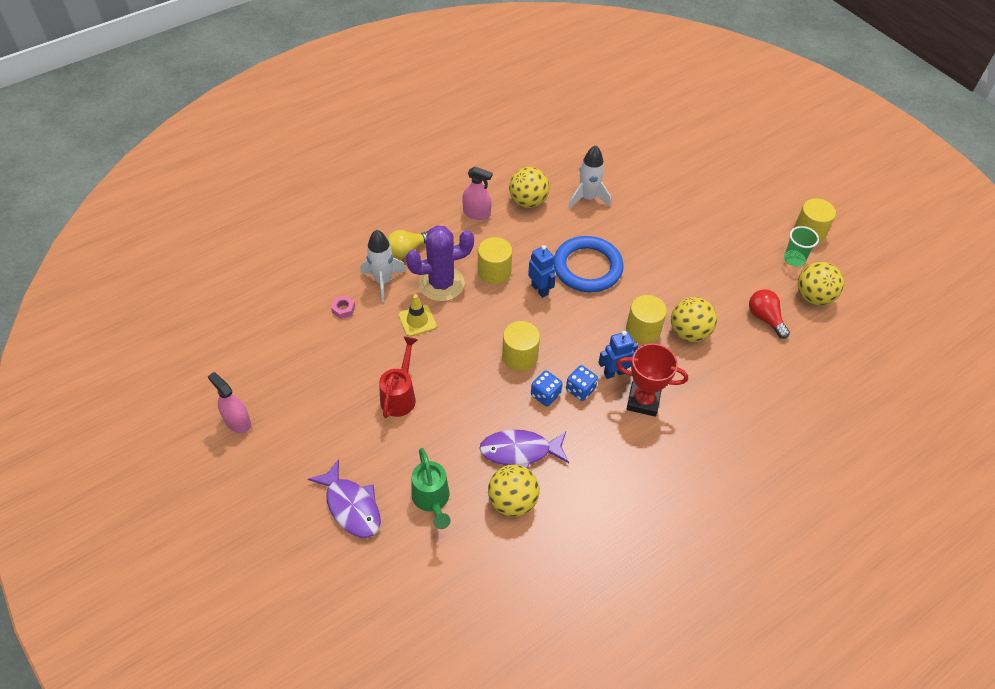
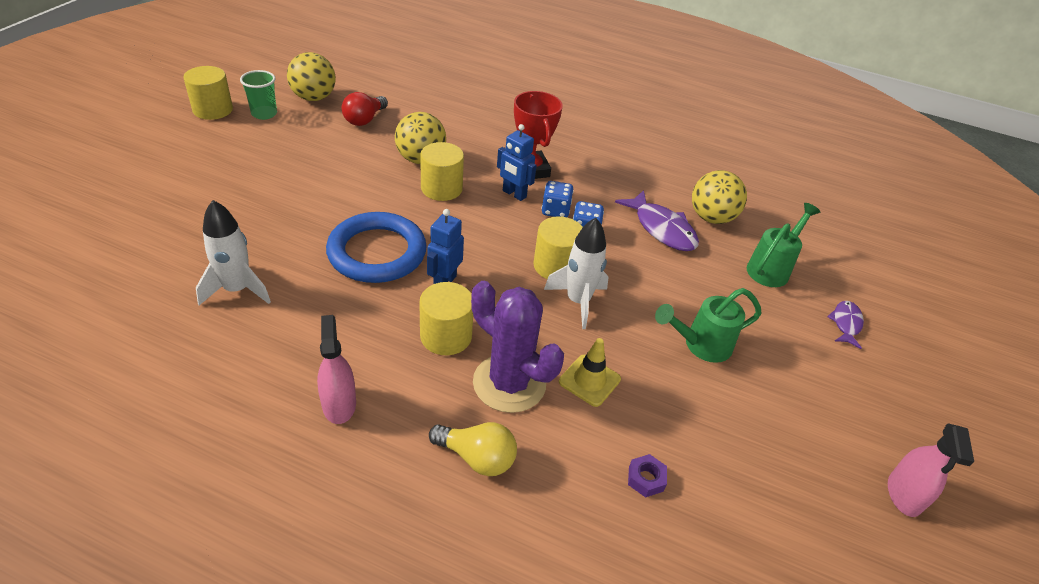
camera: 125 degrees left, 10 degrees down
purple fish [308,459,381,538] -> purple fish [827,301,864,349], size x0.58
pink nut [331,296,355,319] -> purple nut [628,454,667,498]
white rocket [361,230,407,302] -> white rocket moved to [544,218,609,329]
red watering can [379,336,418,418] -> green watering can [655,288,761,363]
yellow ball [509,167,550,208] -> none

